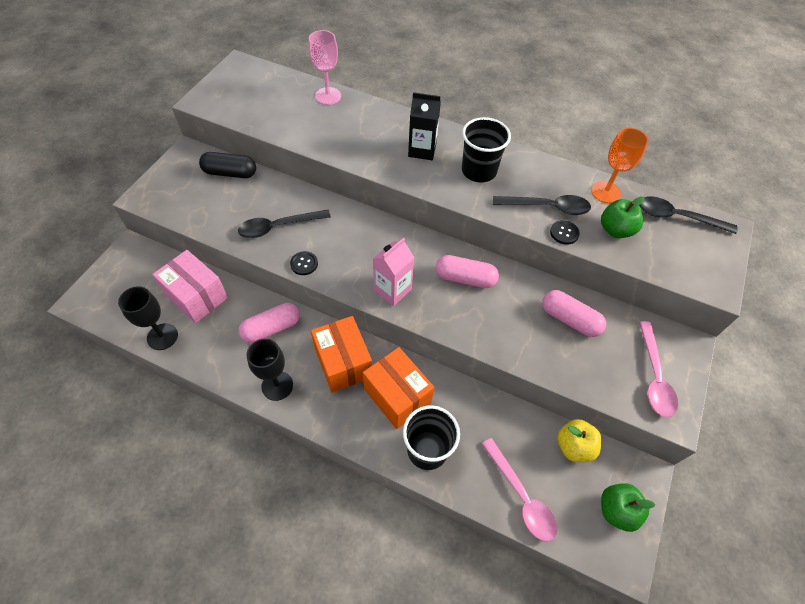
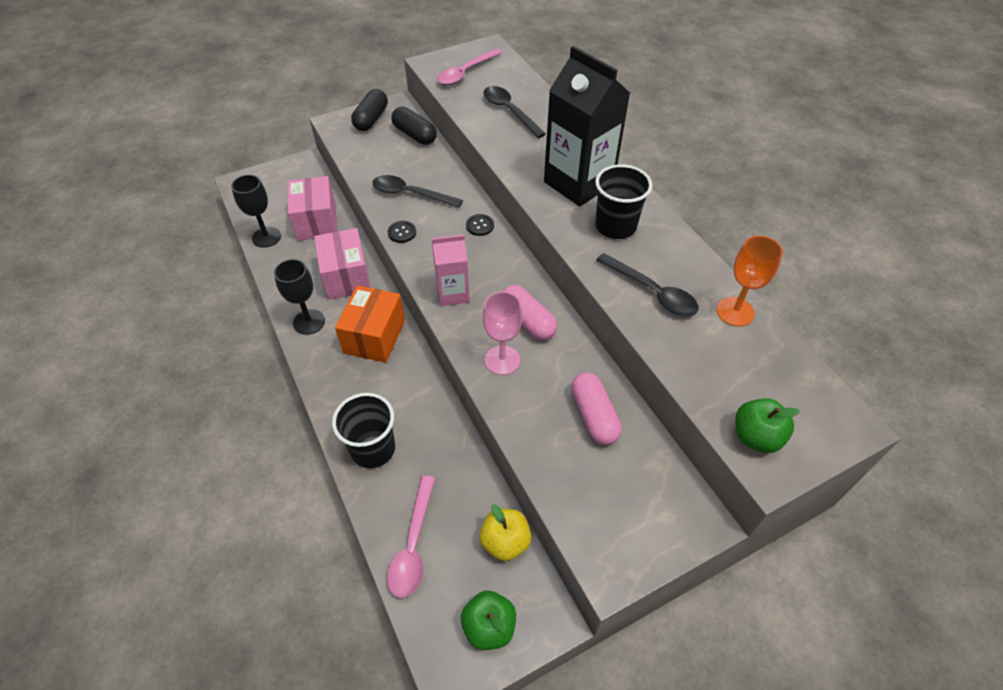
camera: 40 degrees right, 5 degrees down
pink capsule [239,303,300,343] -> pink box [314,228,371,300]
pink goblet [309,30,341,105] -> pink goblet moved to [483,292,522,375]
orange box [363,347,434,429] -> none
black carton [408,92,441,160] -> black carton [544,46,630,206], size x1.80
black button [550,220,580,245] -> black button moved to [466,214,494,236]
green apple [601,196,644,238] -> green apple moved to [735,398,800,453]
black spoon [639,196,737,234] -> black spoon moved to [483,86,546,138]
pink spoon [639,321,678,418] -> pink spoon moved to [437,49,502,85]
none -> black capsule [351,89,388,131]

